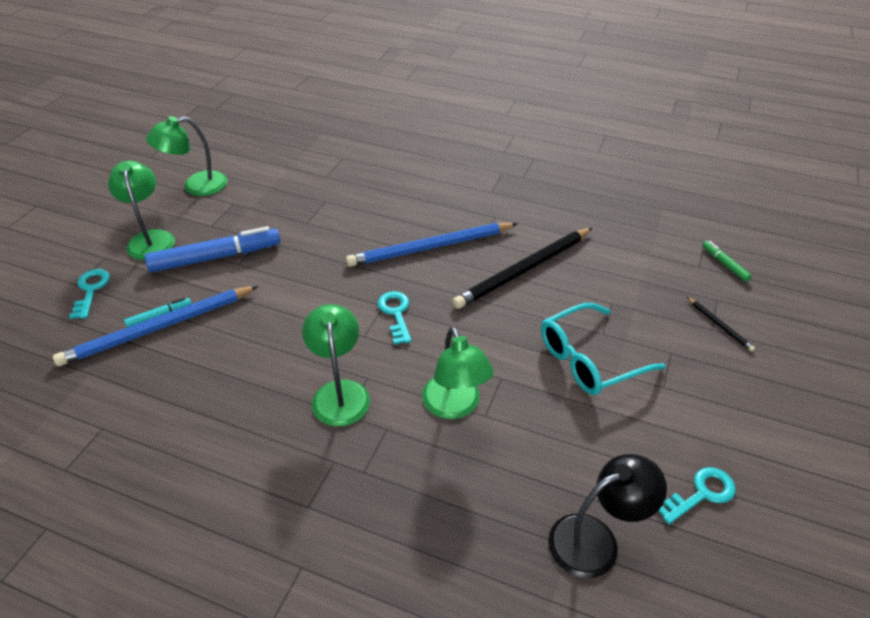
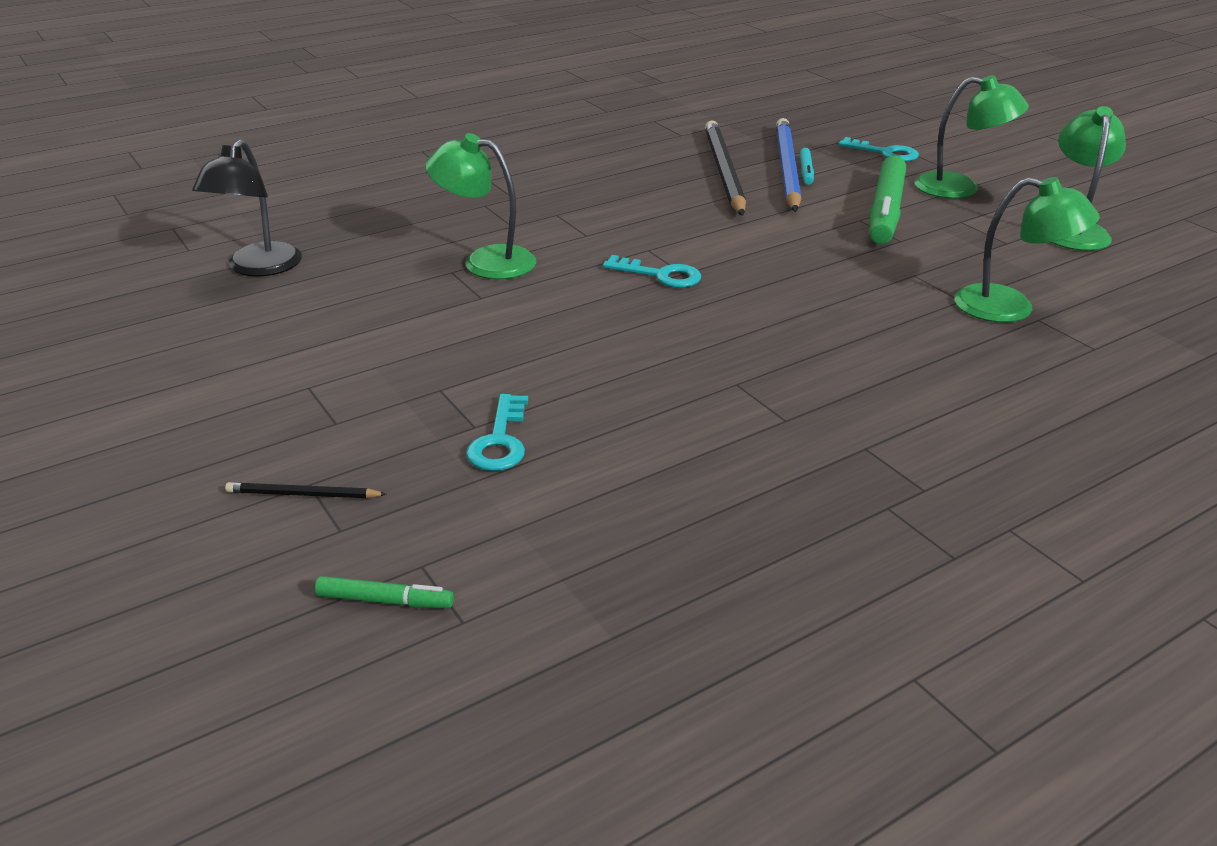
camera: 125 degrees right, 10 degrees down
blue marker [145,226,281,272] -> green marker [869,156,906,244]
green lamp [302,304,370,427] -> green lamp moved to [954,177,1100,323]
blue pencil [346,223,518,267] -> none
black pencil [452,228,592,309] -> black pencil moved to [705,120,746,216]
turquoise glasses [541,303,666,395] -> none
turquoise key [658,467,736,524] -> turquoise key moved to [466,394,528,471]

